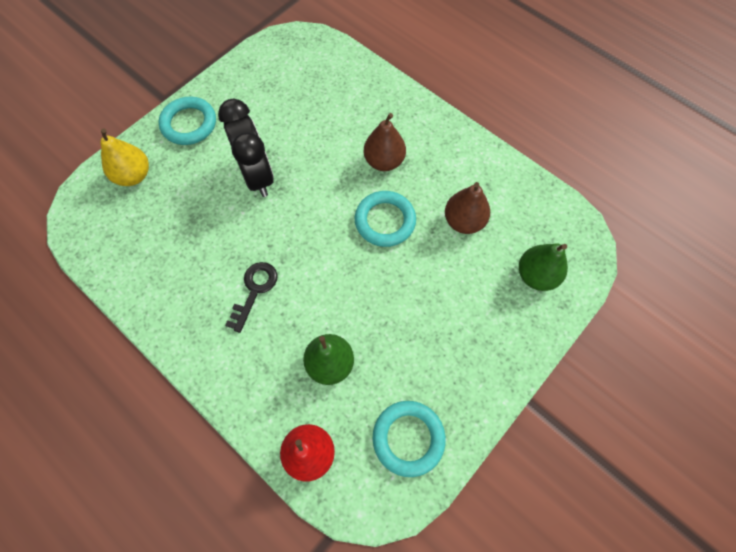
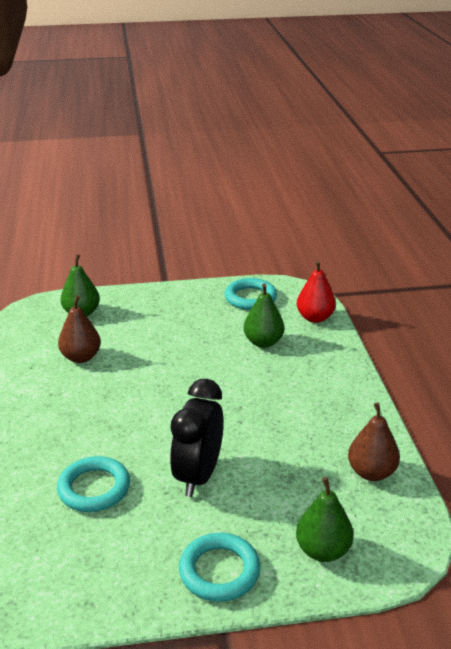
camera: 140 degrees left, 35 degrees down
yellow pear [100,128,149,186] -> green pear [296,477,354,562]
black key [225,262,278,333] -> none
turquoise ring [355,191,416,247] -> turquoise ring moved to [57,456,130,512]
brown pear [364,113,406,171] -> brown pear moved to [348,403,400,481]

